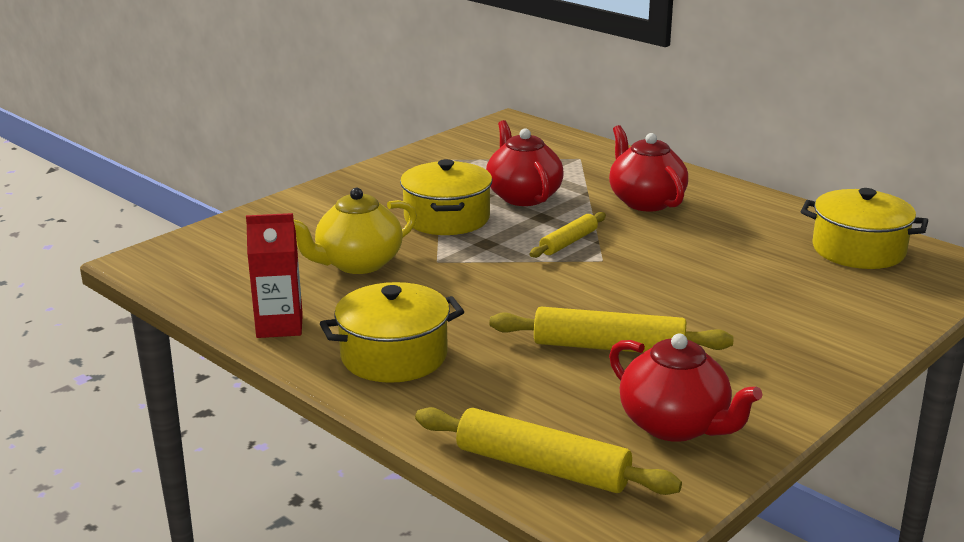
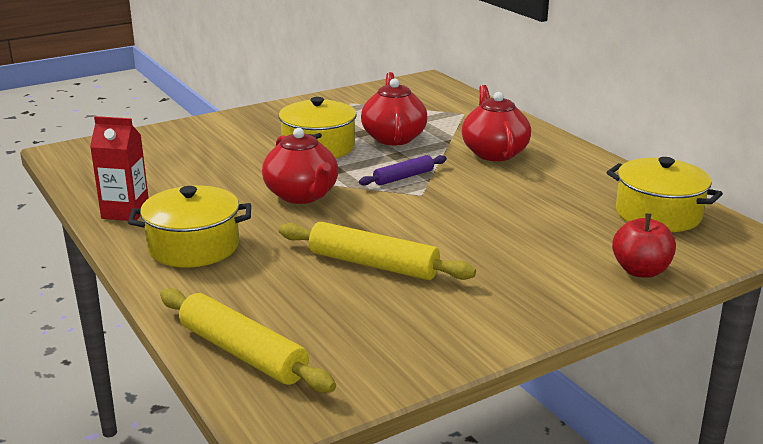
camera: 15 degrees right, 0 degrees up
yellow teapot [293,188,417,274] -> none
yellow rolling pin [530,212,606,258] -> purple rolling pin [359,155,447,186]
red teapot [609,333,763,442] -> red teapot moved to [262,128,338,204]
none -> red apple [612,213,676,278]

